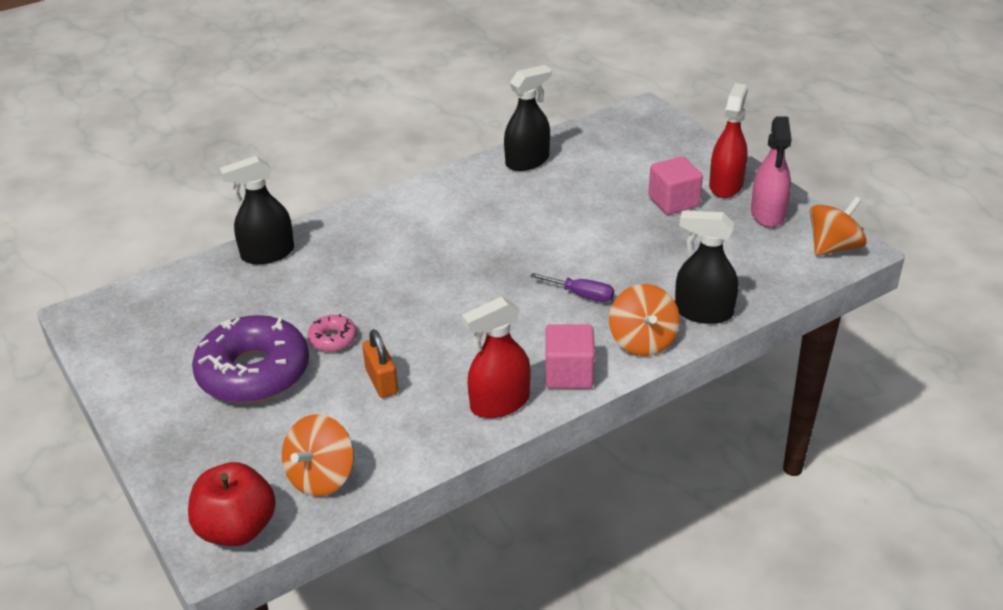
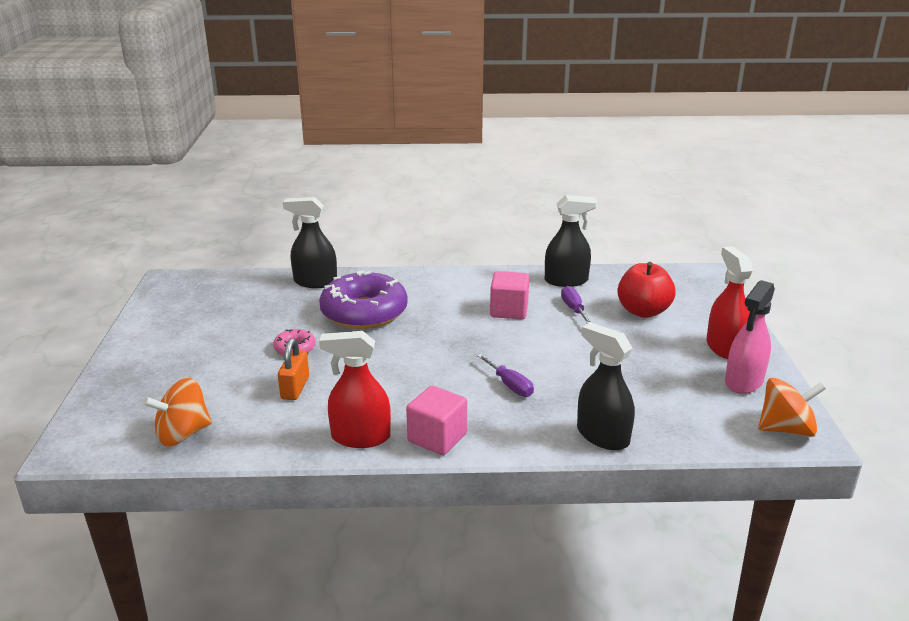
camera: 30 degrees right, 10 degrees down
red apple [188,462,276,546] -> red apple moved to [617,262,675,318]
purple donut [192,315,309,403] -> purple donut moved to [319,271,408,329]
orange spinning top [609,284,680,356] -> none
pink cube [648,156,703,215] -> pink cube moved to [490,271,529,319]
red spray bottle [709,83,748,198] -> red spray bottle turned 60 degrees counterclockwise [706,246,753,359]
none -> purple screwdriver [561,286,592,324]

